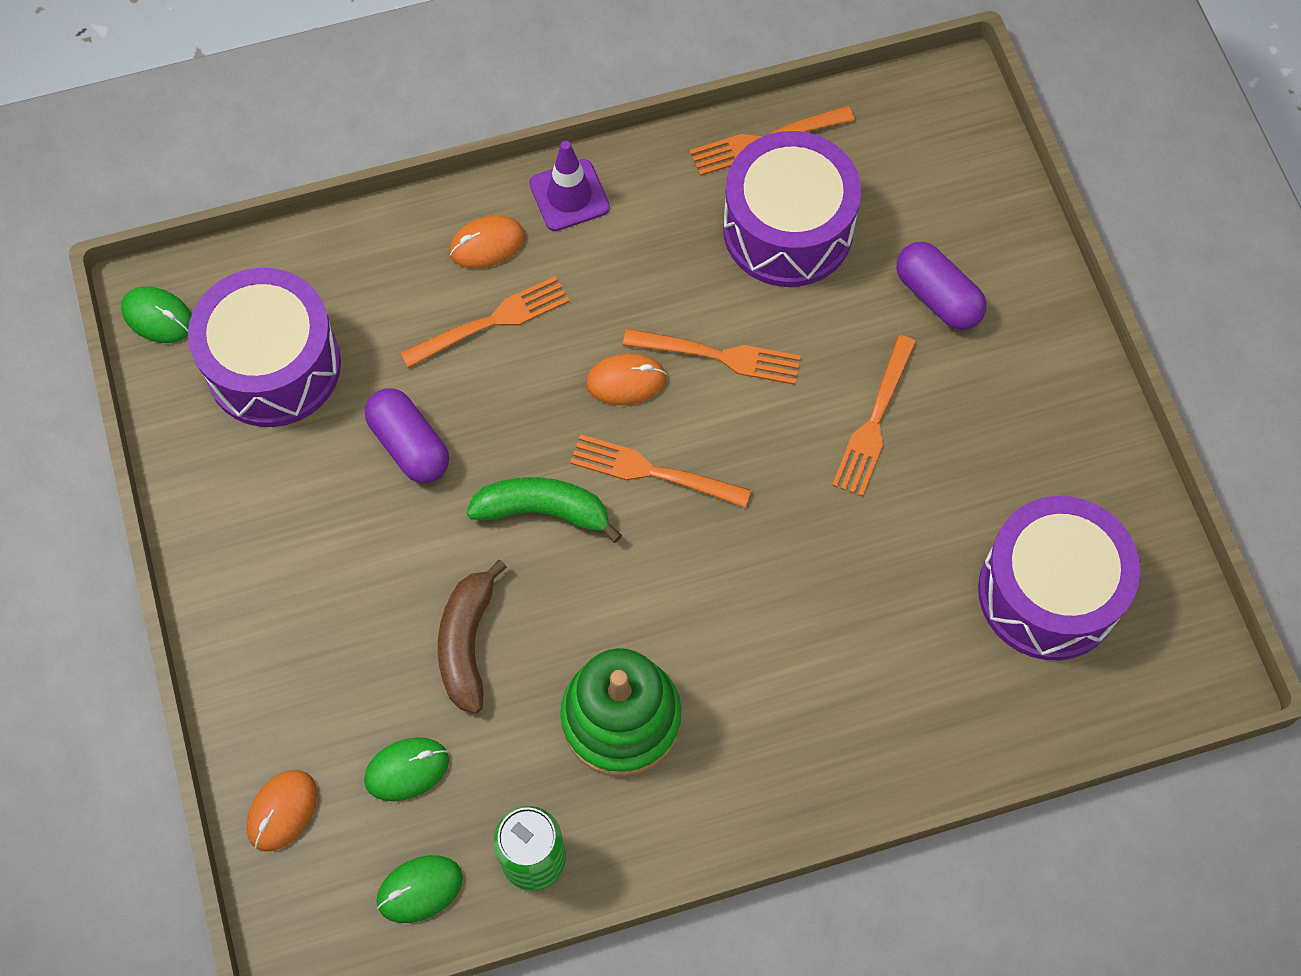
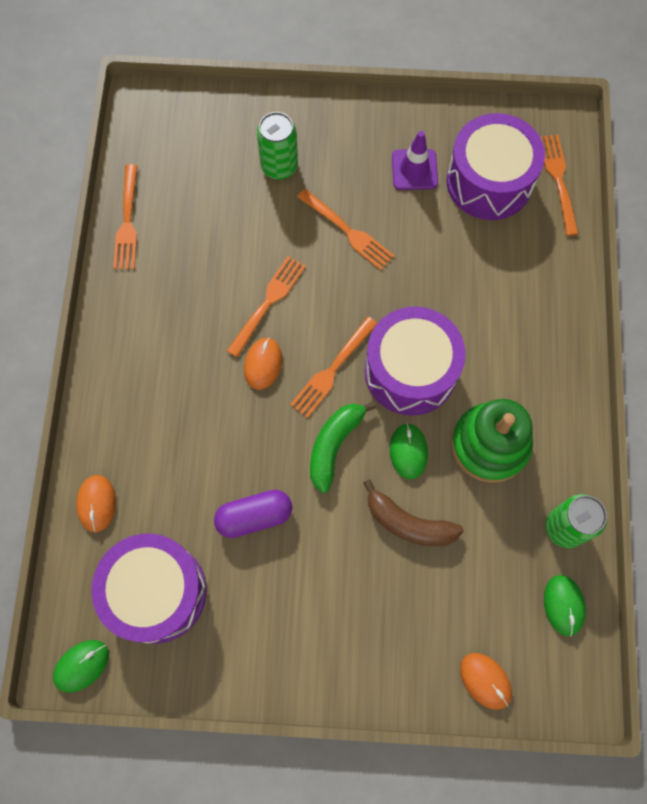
camera: 70 degrees left, 5 degrees up
green mouse [364,737,449,801] -> green mouse moved to [390,423,428,479]
orange fork [401,276,570,368] -> orange fork moved to [540,135,579,236]
orange mouse [449,215,525,269] -> orange mouse moved to [76,475,116,532]
purple traffic cone [529,141,610,231] -> purple traffic cone moved to [392,131,438,190]
purple drum [723,131,861,287] -> purple drum moved to [365,306,466,416]
purple capsule [897,242,986,330] -> green can [257,112,298,180]

